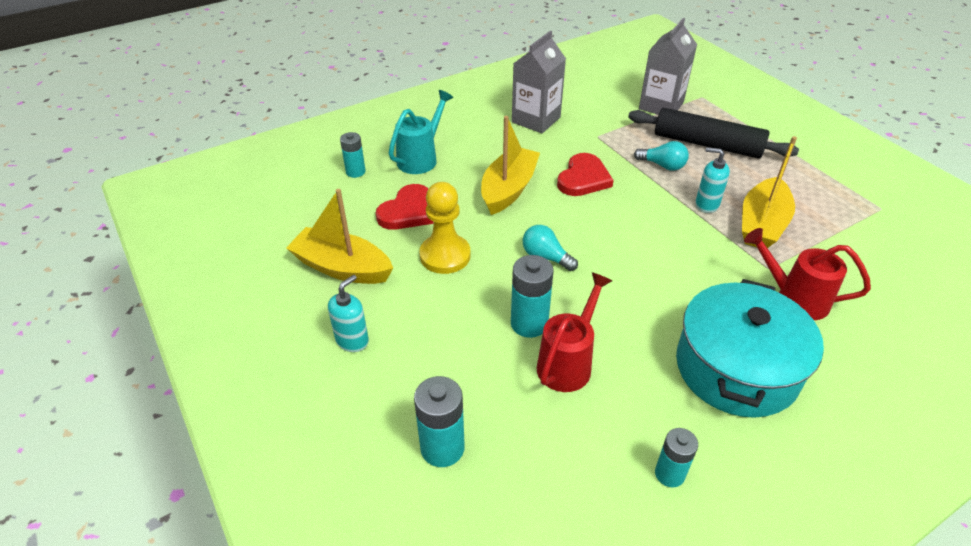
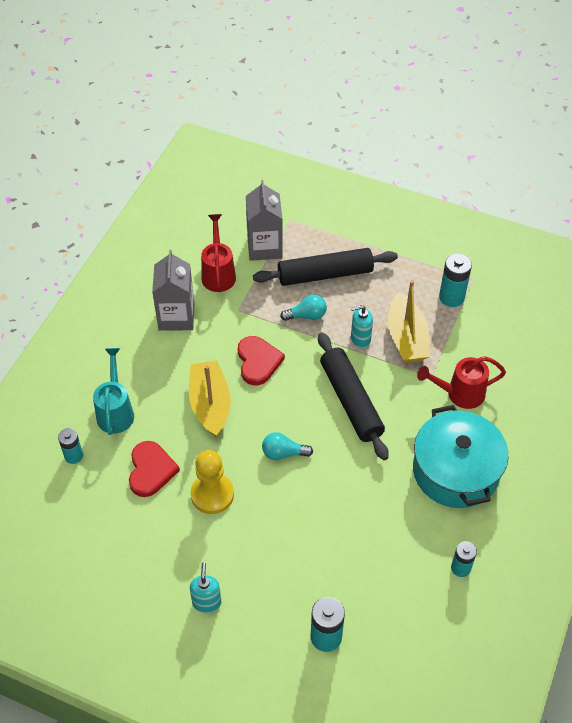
camera: 35 degrees left, 10 degrees up
yellow boat [286,189,393,284] -> none
turquoise battery [511,255,554,338] -> turquoise battery moved to [439,253,472,307]
red watering can [537,272,612,392] -> red watering can moved to [201,214,236,292]
none -> black rolling pin [318,332,389,460]

